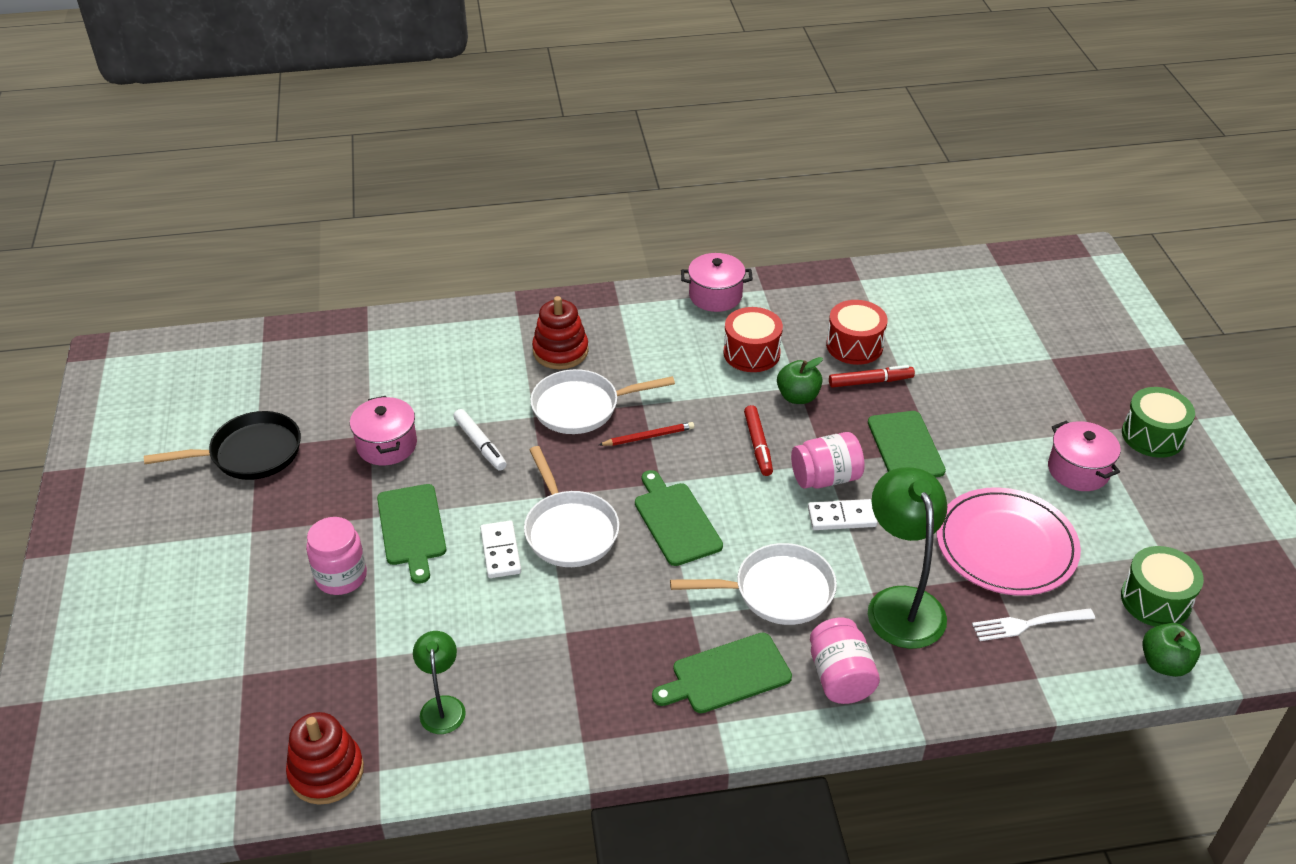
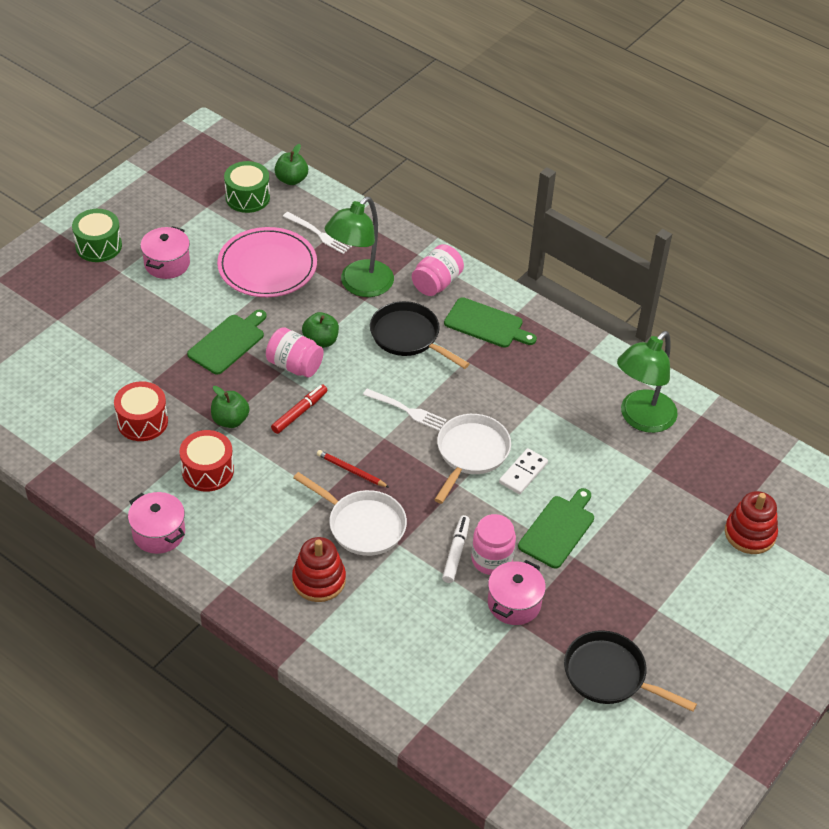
camera: 135 degrees left, 5 degrees up
red stacking toy [286,712,364,805] -> red stacking toy moved to [725,491,778,554]
pink jar [306,517,367,595] -> pink jar moved to [471,514,516,575]
green lamp [413,631,466,734] -> green lamp [617,331,678,433], size x1.83
green cutting board [635,470,723,566] -> white fork [363,389,447,431]
white pan [670,543,837,625] -> black pan [370,301,469,369]
white domino [808,499,877,530] -> green apple [302,312,339,348]
red marker [829,365,915,388] -> none

